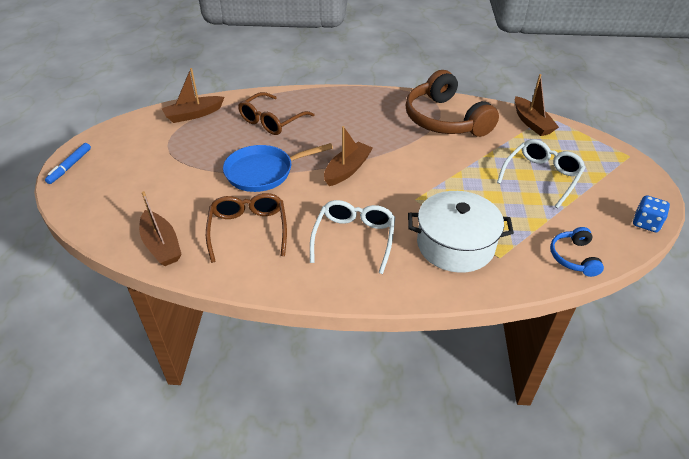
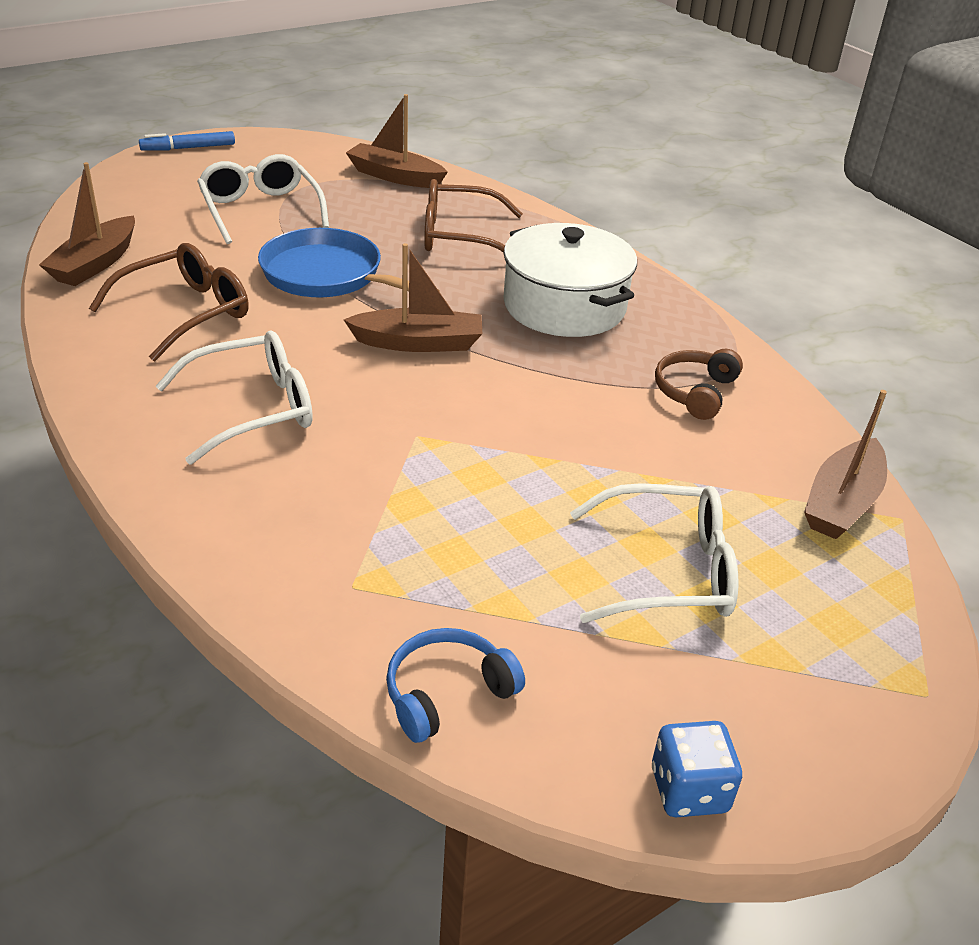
camera: 50 degrees right, 5 degrees down
brown headphones [406,70,499,137] -> brown headphones [655,349,743,420], size x0.47
white pot [408,191,514,273] -> white pot moved to [503,223,637,337]
none -> white glasses [197,154,329,244]

